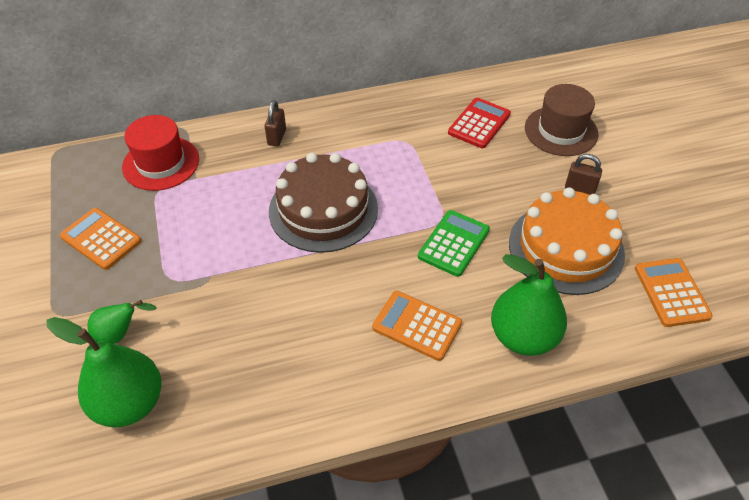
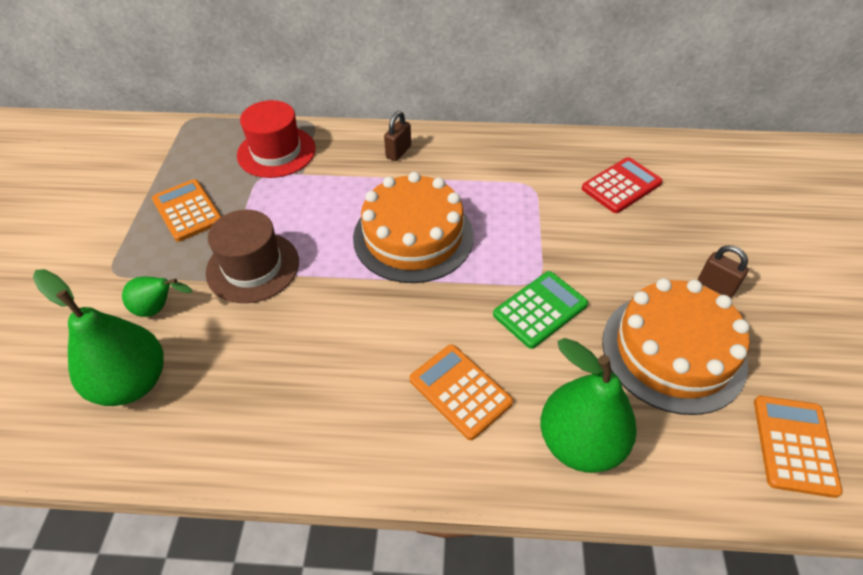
camera: 20 degrees right, 0 degrees up
brown cake [269,153,378,253] -> orange cake [353,172,474,283]
brown hat [525,84,599,156] -> brown hat moved to [206,210,299,303]

